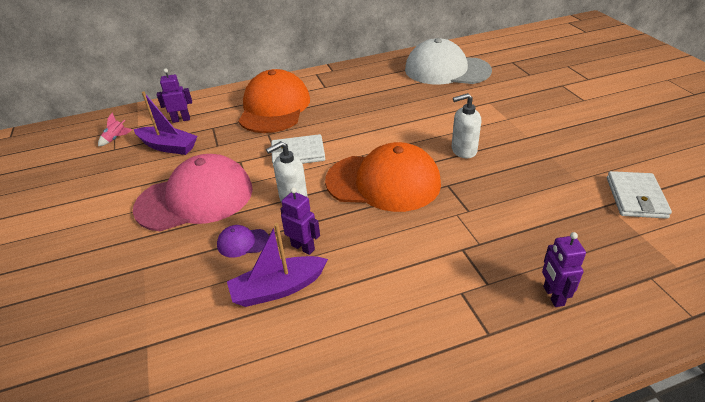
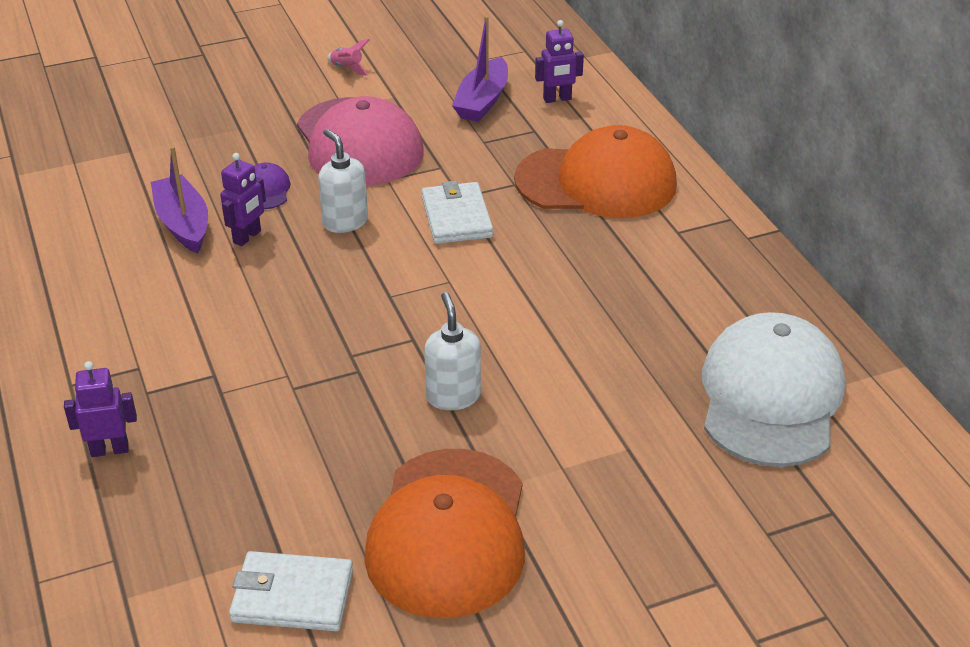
camera: 85 degrees right, 0 degrees up
pink rocket [98,112,133,146] -> pink rocket moved to [327,39,370,76]
purple robot [157,69,192,123] -> purple robot turned 90 degrees clockwise [535,20,584,103]
orange cap [325,142,441,212] -> orange cap moved to [364,449,525,618]

